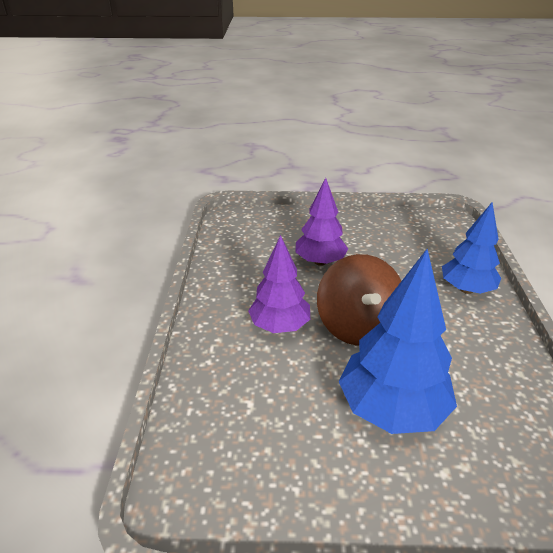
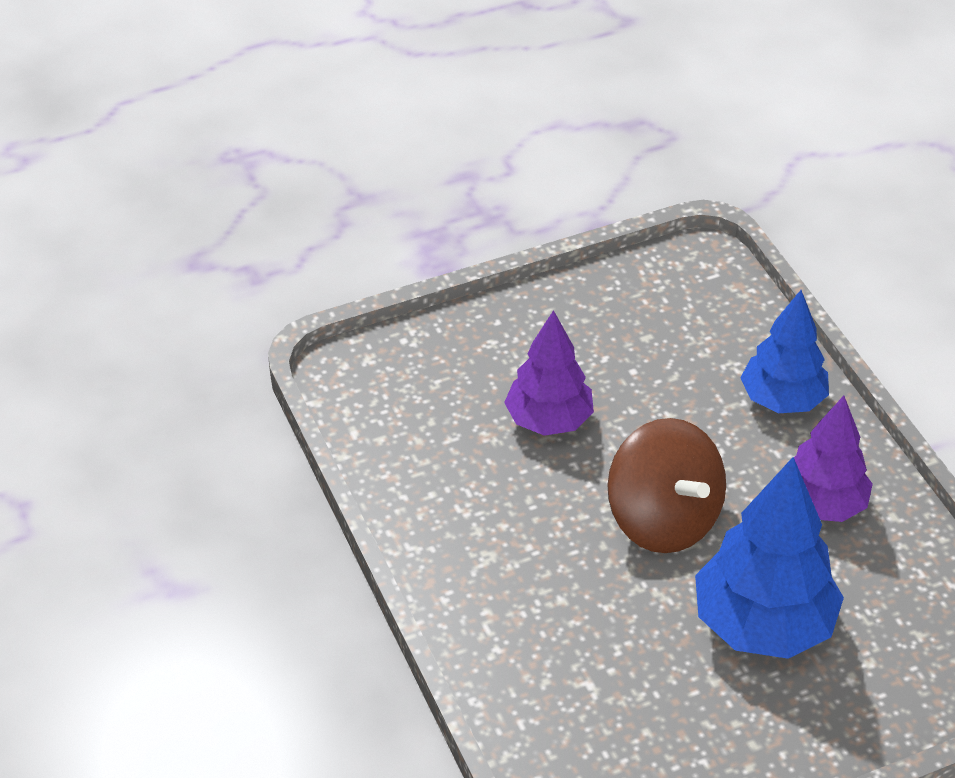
camera: 25 degrees left, 10 degrees up
purple tree [248,235,310,333] -> purple tree moved to [794,396,873,522]

